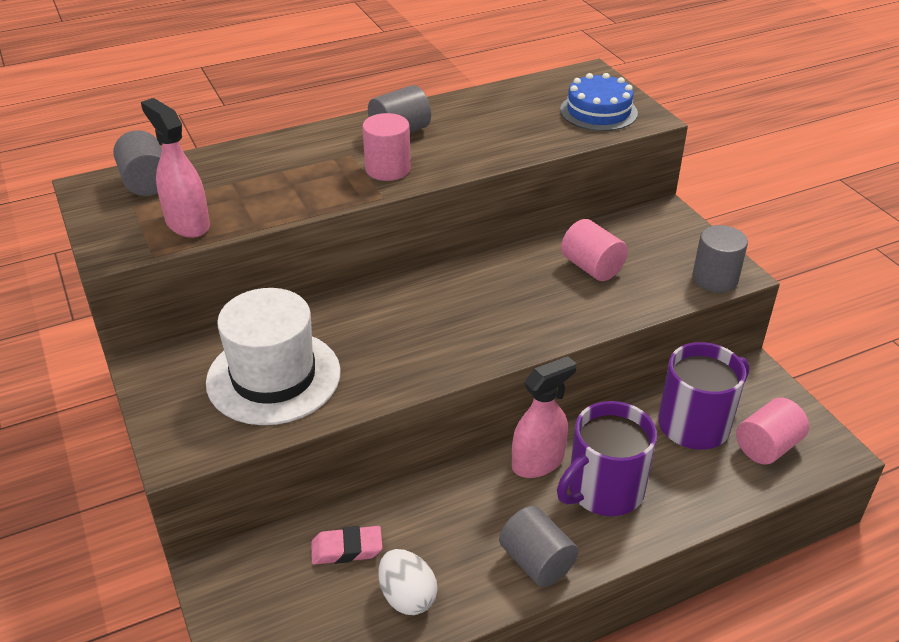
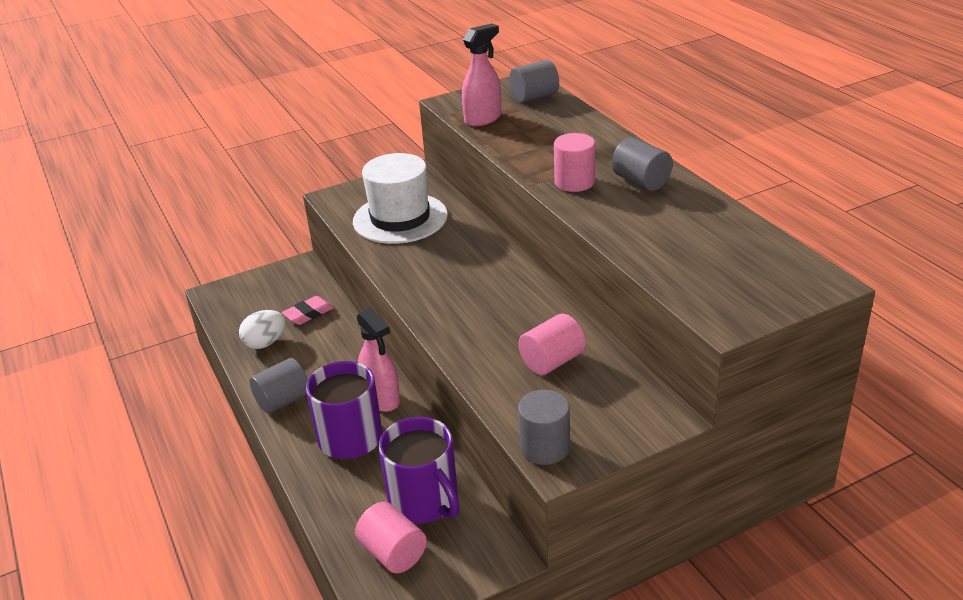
camera: 90 degrees right, 5 degrees down
pink eraser [311,526,383,565] -> pink eraser turned 60 degrees clockwise [282,296,334,325]
blue cake [560,73,638,131] -> none

